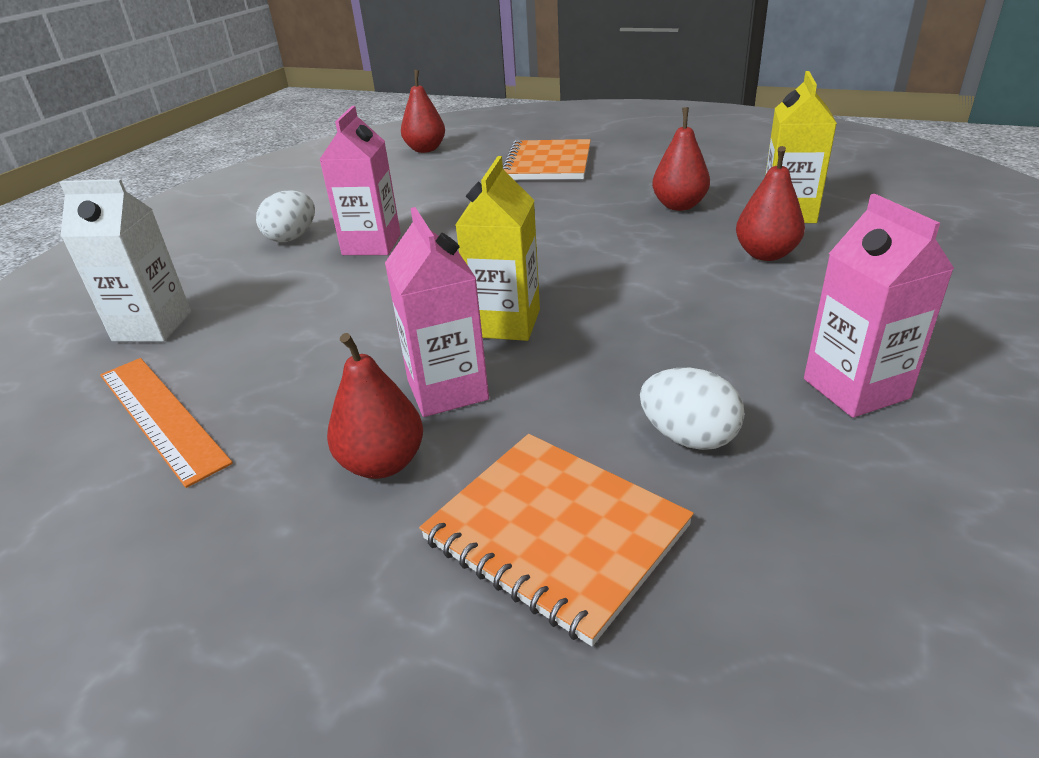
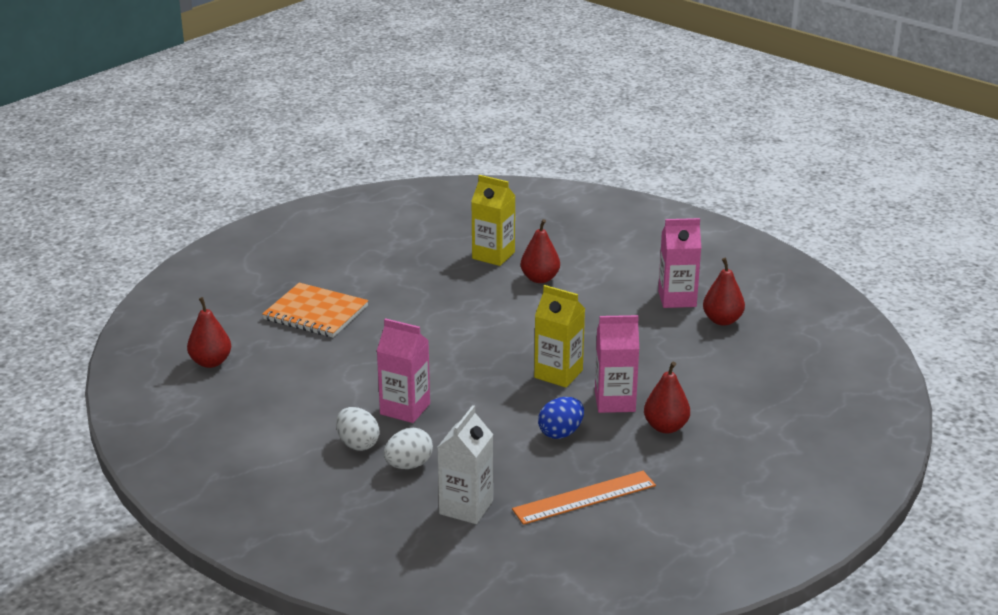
camera: 75 degrees left, 5 degrees down
orange notebook [419,434,694,646] -> none
white egg [640,368,745,450] -> white egg moved to [384,428,433,469]
red pear [652,107,710,211] -> red pear moved to [703,258,745,326]
none -> blue egg [538,397,584,439]

